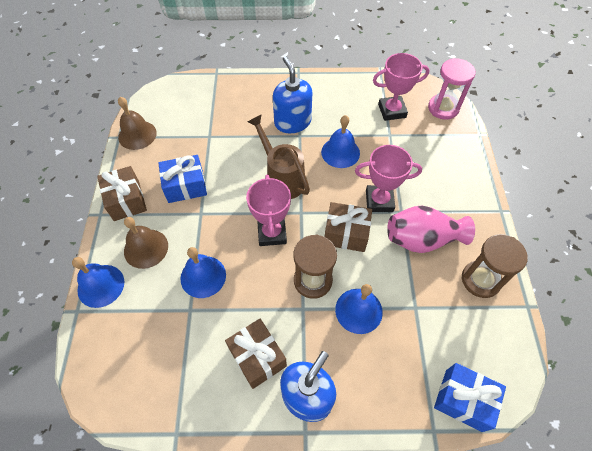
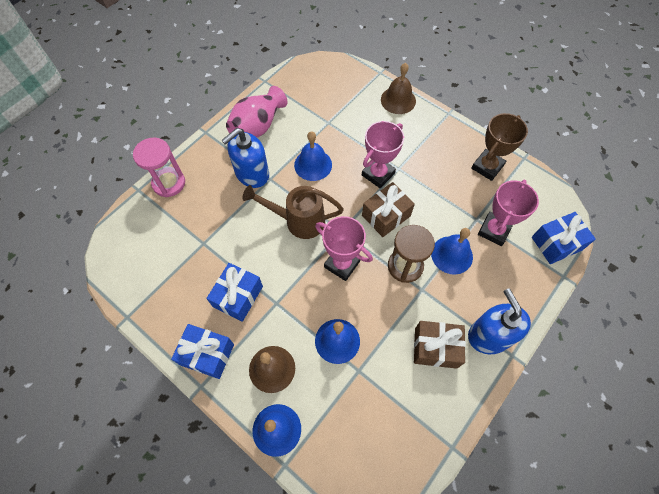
camera: 50 degrees left, 5 degrees up
brown gift [97,166,147,221] -> blue gift [171,324,234,379]
brown bell [118,97,157,150] -> brown bell moved to [381,63,416,114]
blue soap dispenser [273,56,313,133] -> blue soap dispenser turned 60 degrees counterclockwise [222,128,269,188]
pink trophy [373,53,430,121] -> pink trophy moved to [478,180,539,246]
pink vase [387,205,475,253] -> pink vase moved to [226,86,287,137]
pink hourglass [428,58,476,120] -> pink hourglass moved to [133,138,185,197]
brown hourglass [462,234,528,298] -> brown trophy [471,113,528,181]

